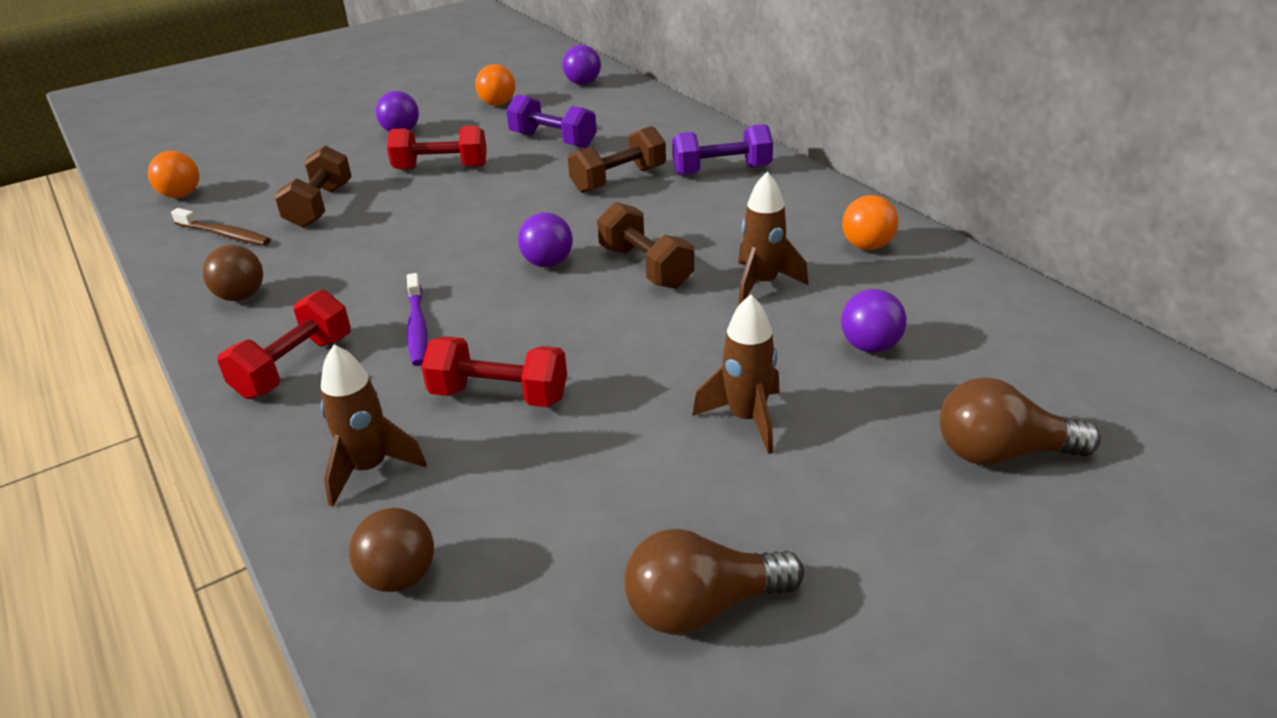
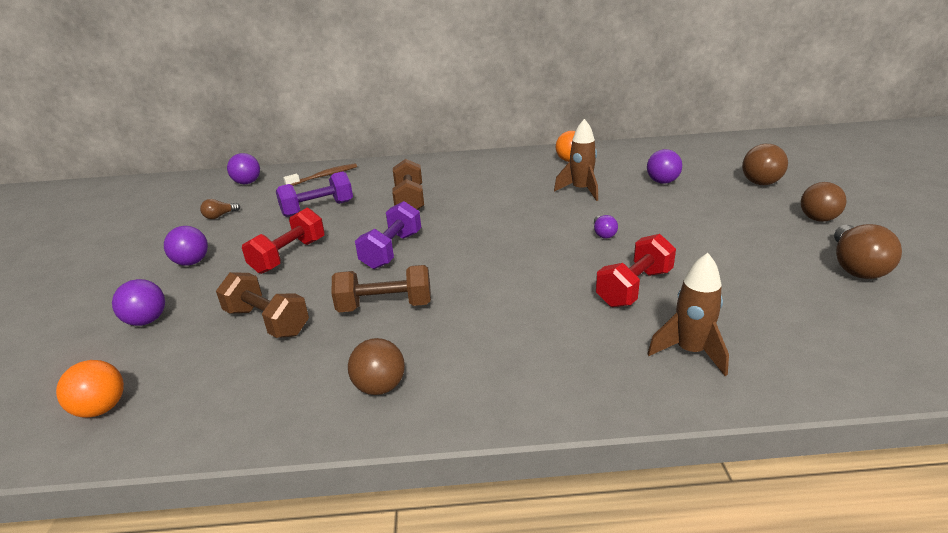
camera: 60 degrees left, 5 degrees down
brown toothbrush [171,208,271,245] -> brown toothbrush moved to [283,164,357,186]
red dumbbell [217,289,351,399] -> none
brown ball [349,508,434,592] -> brown ball moved to [801,182,846,222]
purple toothbrush [407,273,427,366] -> none
orange ball [475,64,515,106] -> brown light bulb [200,199,240,219]
purple ball [518,212,573,267] -> purple ball moved to [112,279,165,326]
brown dumbbell [597,202,694,289] -> brown dumbbell moved to [331,265,431,312]
purple dumbbell [672,124,773,176] -> purple dumbbell moved to [355,201,421,269]
brown rocket [692,294,780,454] -> none
none -> purple light bulb [594,215,618,239]

